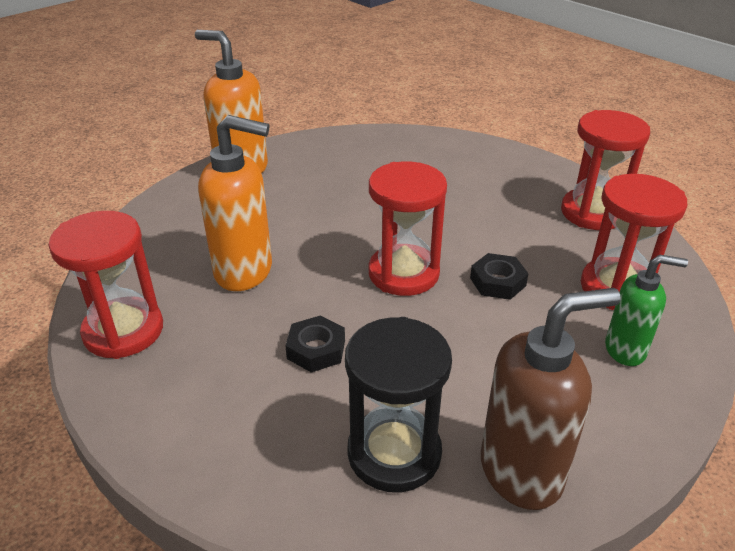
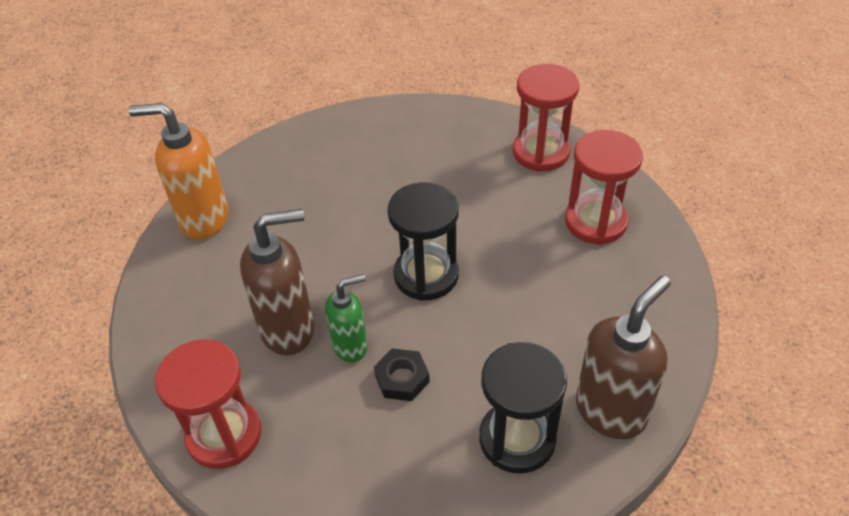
camera: 25 degrees left, 10 degrees up
orange soap dispenser [198,115,272,291] -> brown soap dispenser [240,209,314,355]
red hourglass [369,162,447,296] -> black hourglass [388,182,459,301]
black nut [470,253,529,300] -> none
green soap dispenser [605,255,688,366] -> green soap dispenser moved to [325,274,368,363]

